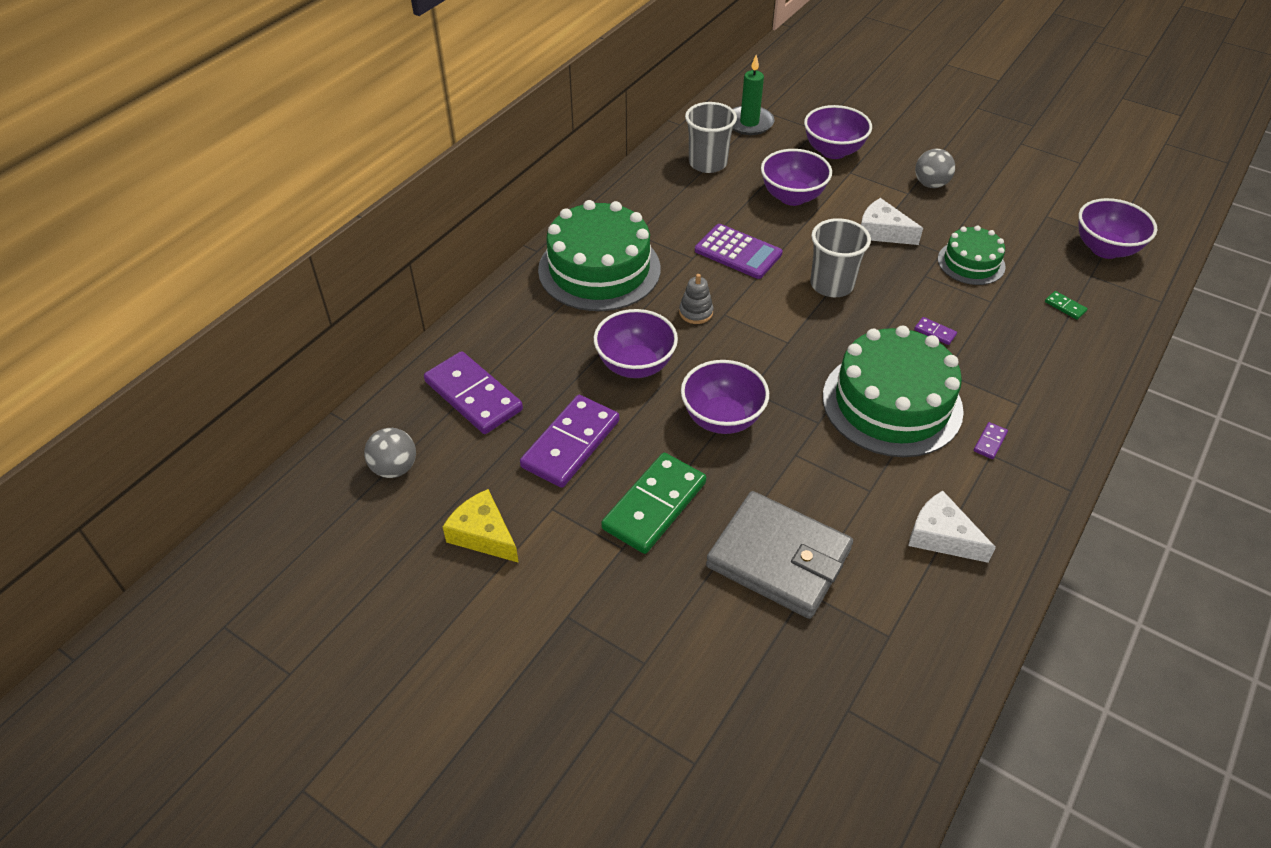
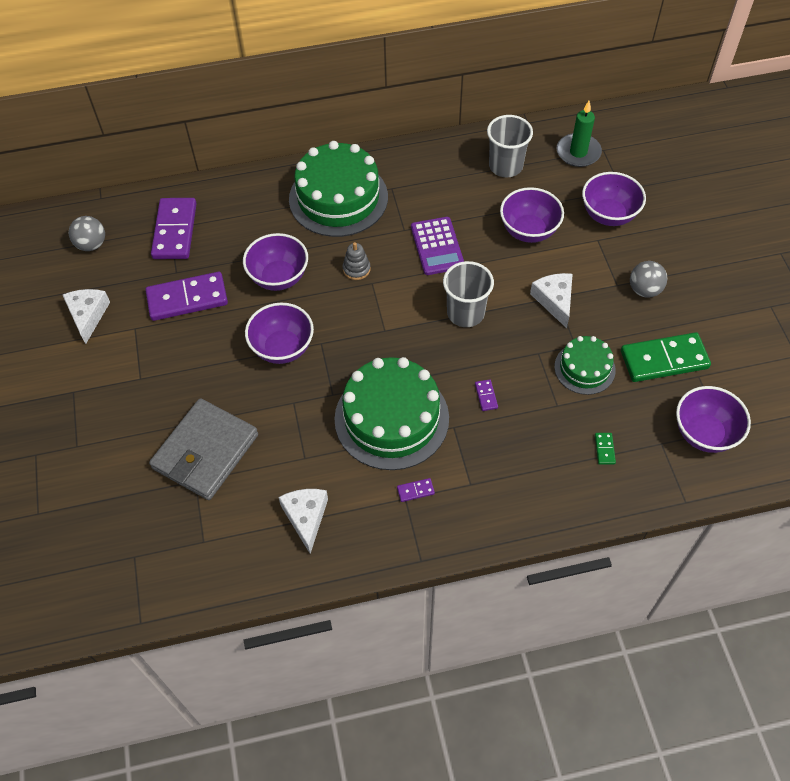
camera: 45 degrees right, 10 degrees up
yellow cheese [443,489,519,563] -> white cheese [63,289,110,344]
green domino [601,453,706,554] -> green domino moved to [621,332,711,382]
grey wallet [706,491,853,619] -> grey wallet turned 45 degrees clockwise [149,398,258,500]

